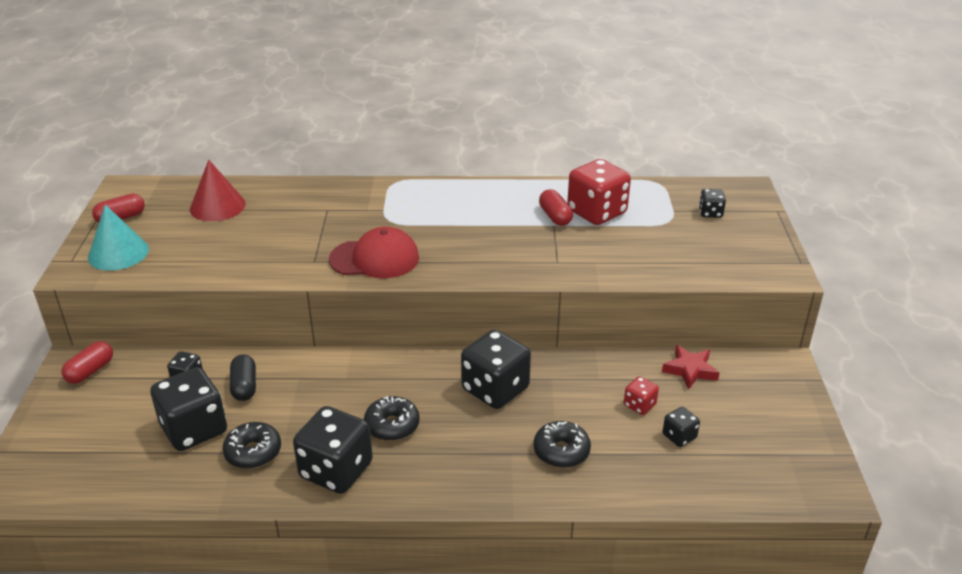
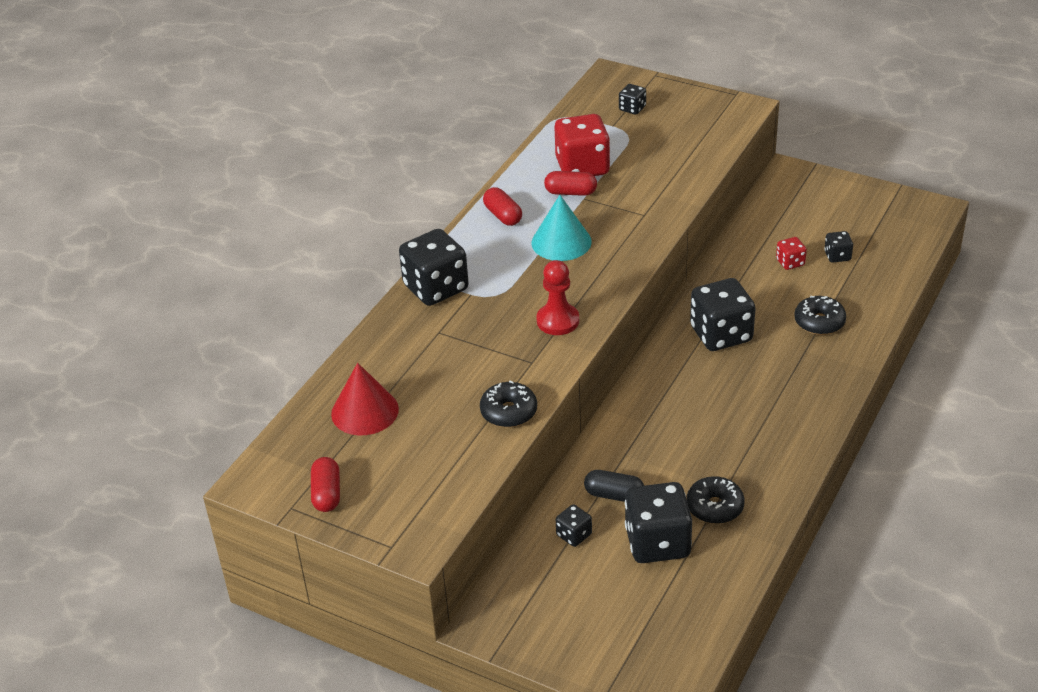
camera: 60 degrees left, 5 degrees up
red capsule [61,341,113,384] -> red capsule moved to [483,187,522,226]
turquoise cone [88,205,149,271] -> turquoise cone moved to [532,195,592,261]
black dice [293,406,373,494] -> black dice moved to [399,229,469,306]
red cap [329,227,419,278] -> red pawn [536,260,579,335]
black donut [364,396,420,441] -> black donut moved to [480,381,537,427]
red star [662,345,720,390] -> none

